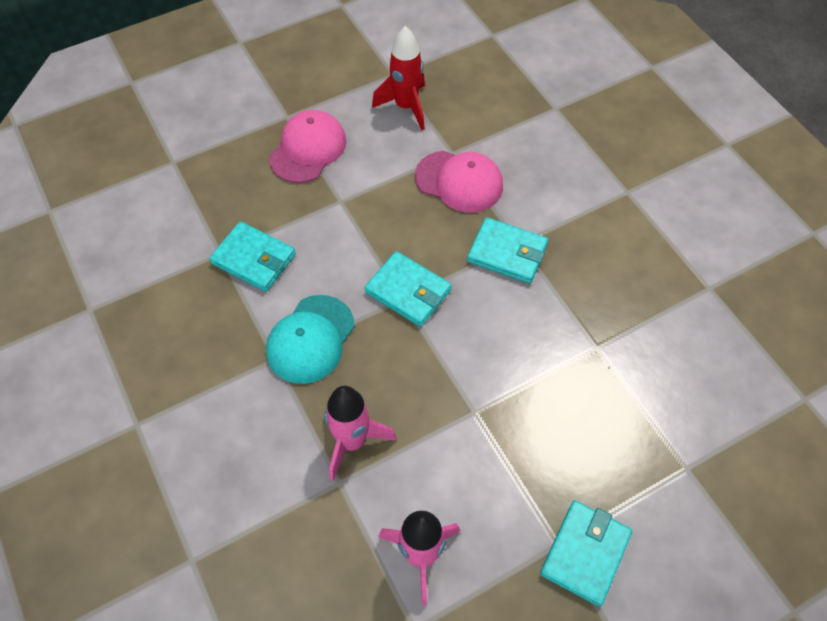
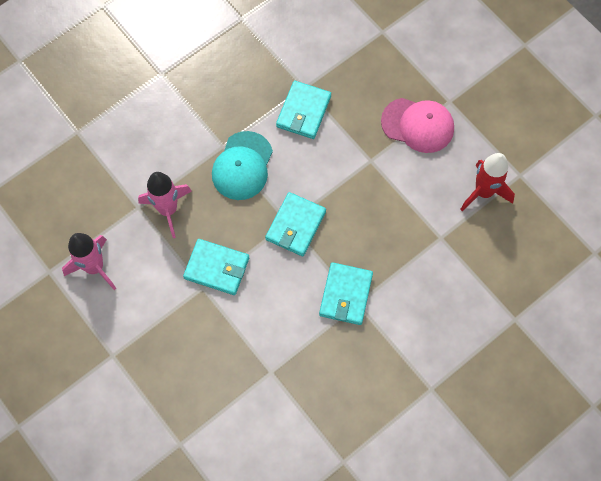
camera: 80 degrees right, 10 degrees up
turquoise cap [266,295,355,384] -> turquoise cap turned 90 degrees counterclockwise [212,131,273,200]
pink cap [415,151,503,213] -> none
turquoise wallet [540,500,632,607] -> turquoise wallet moved to [183,239,249,295]

